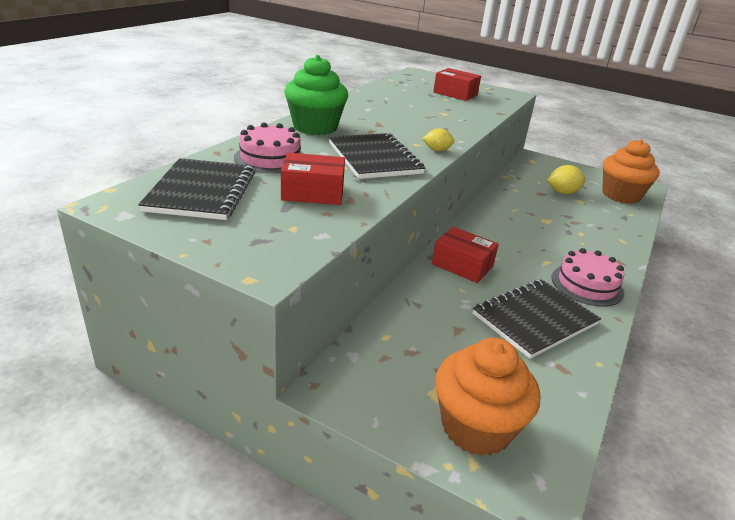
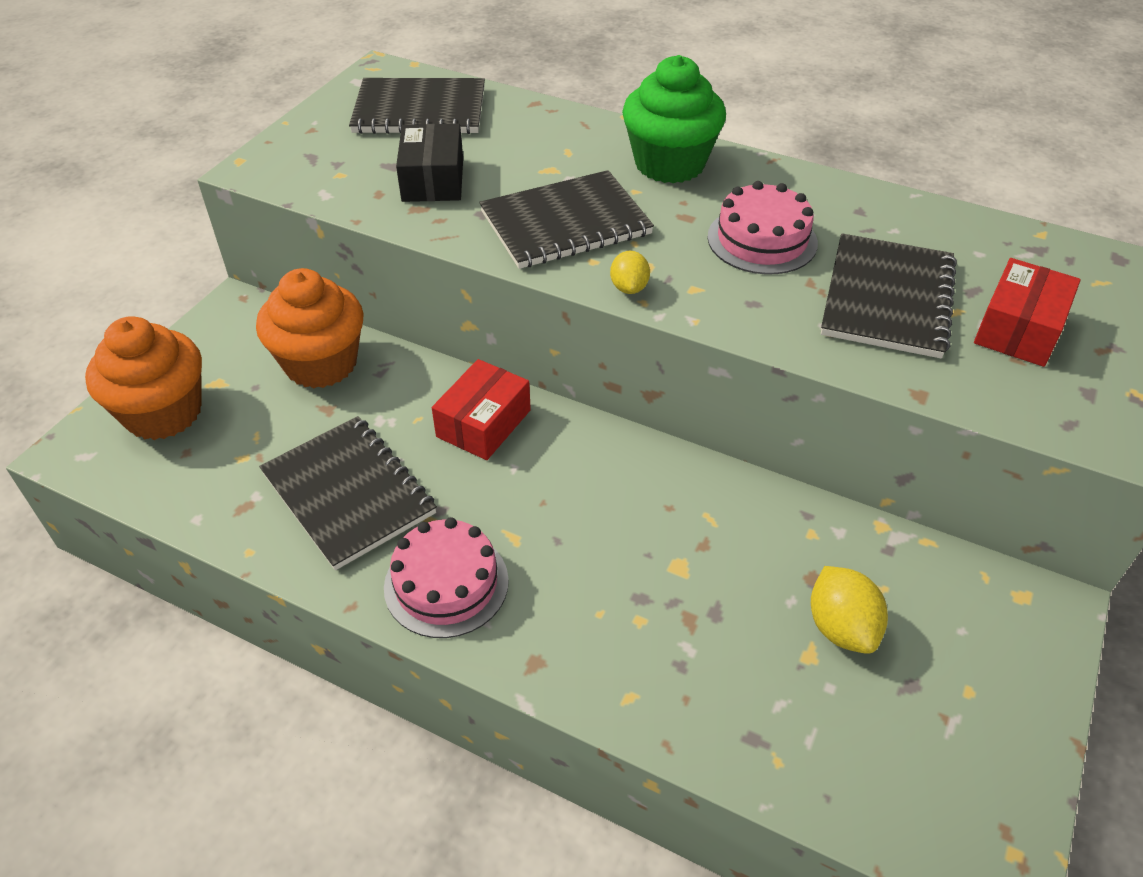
camera: 90 degrees right, 15 degrees up
pink cake [234,122,304,173] -> pink cake moved to [708,181,818,274]
red box [281,153,345,205] -> black box [396,124,463,202]
orange cupcake [602,139,659,204] -> orange cupcake moved to [256,268,364,388]
none -> black notebook [821,233,957,359]

